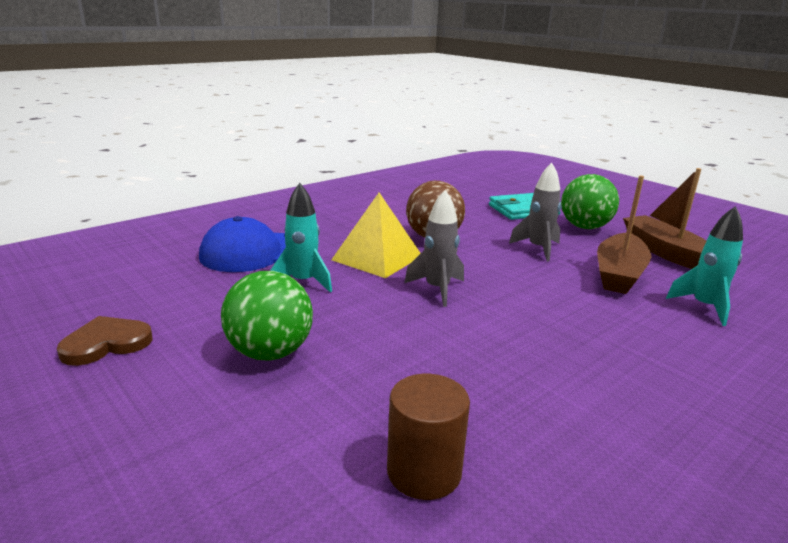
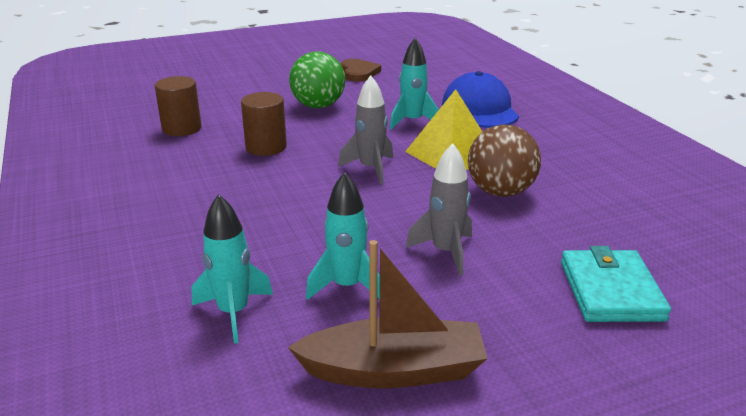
camera: 110 degrees right, 5 degrees up
green ball [561,174,619,229] -> none
brown boat [597,176,652,294] -> turquoise rocket [306,172,380,300]
none -> brown cylinder [241,92,287,156]

